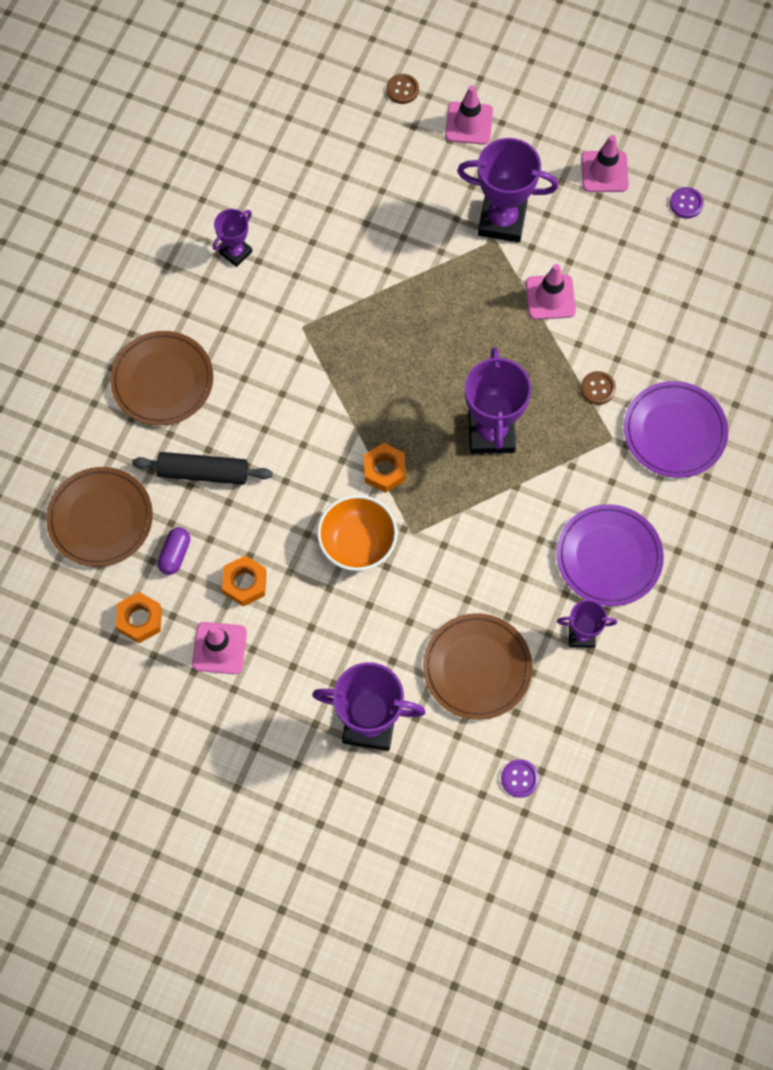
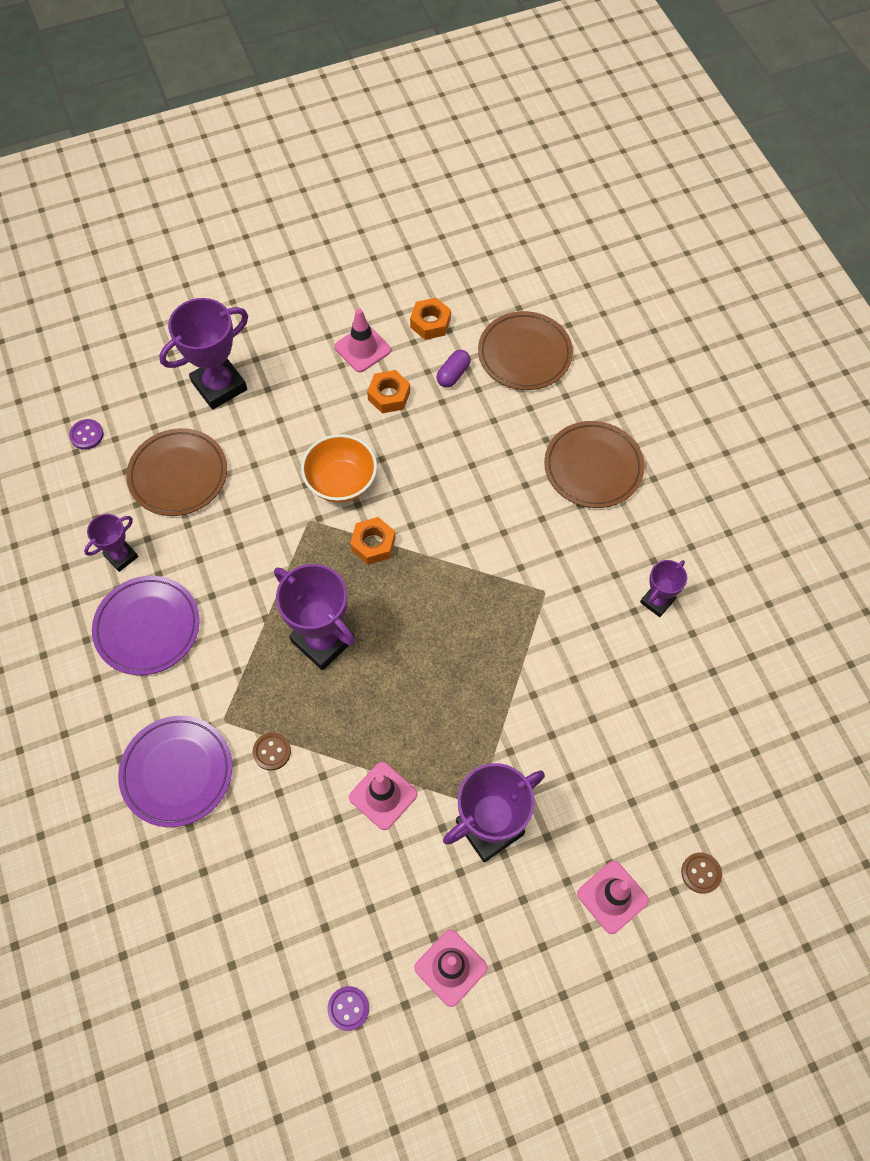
camera: 135 degrees right, 5 degrees down
black rolling pin [132,452,273,485] -> none
purple capsule [157,527,190,575] -> purple capsule turned 60 degrees clockwise [436,350,471,388]
purple trophy [213,209,252,267] -> purple trophy turned 45 degrees clockwise [640,560,687,617]

